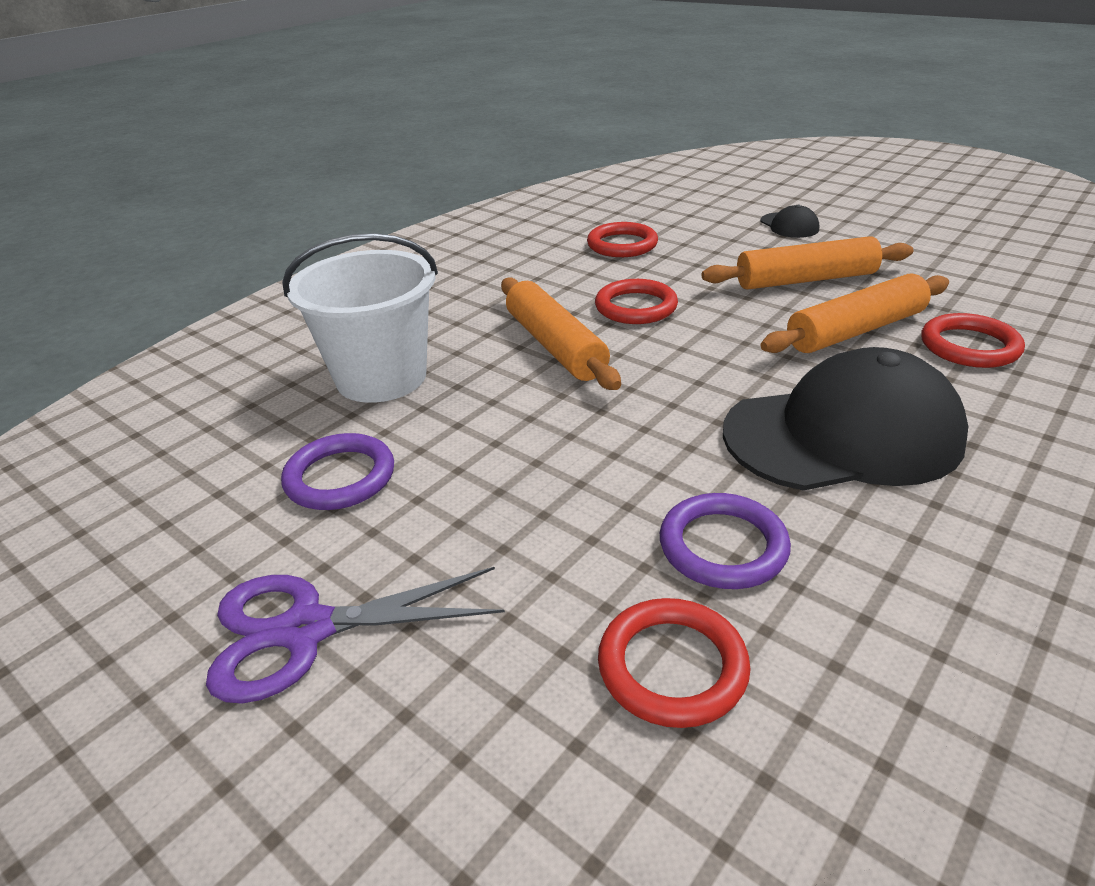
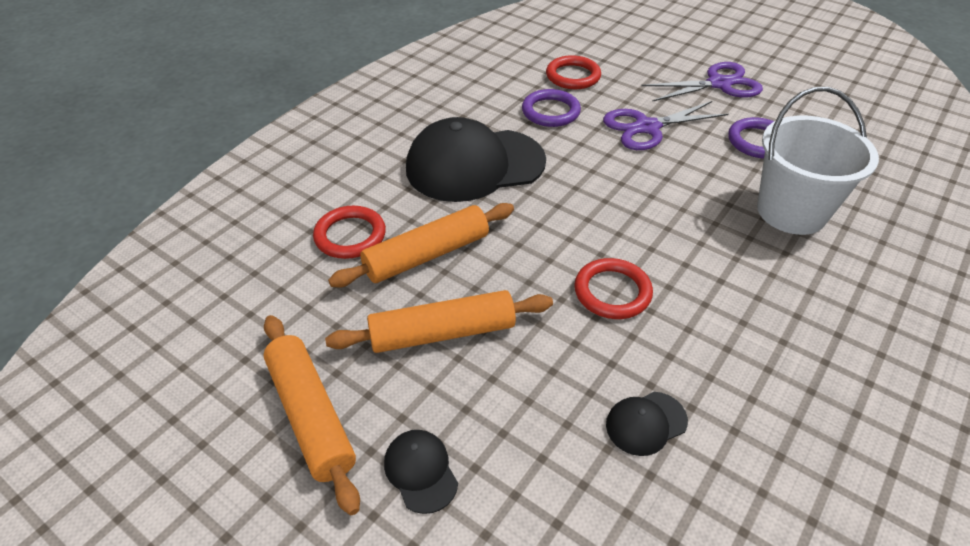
camera: 175 degrees right, 10 degrees up
orange rolling pin [501,278,621,390] -> orange rolling pin moved to [263,315,360,515]
red ring [587,222,658,257] -> black cap [606,392,688,456]
none -> purple scissors [603,101,729,150]

